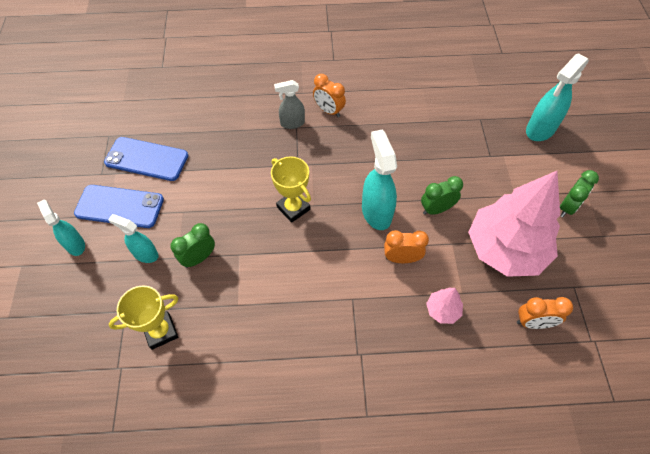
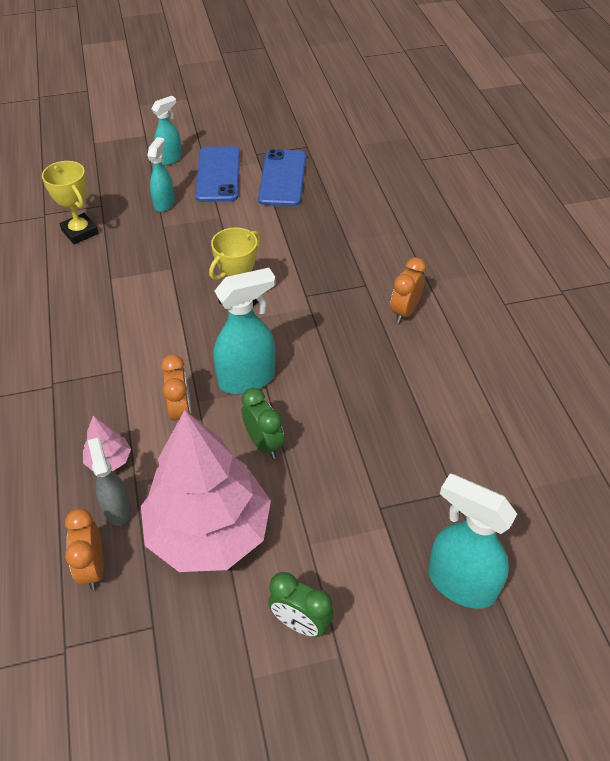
camera: 80 degrees right, 10 degrees down
green clock [170,223,215,268] -> none
grey spray bottle [274,80,305,129] -> grey spray bottle moved to [88,438,131,526]

